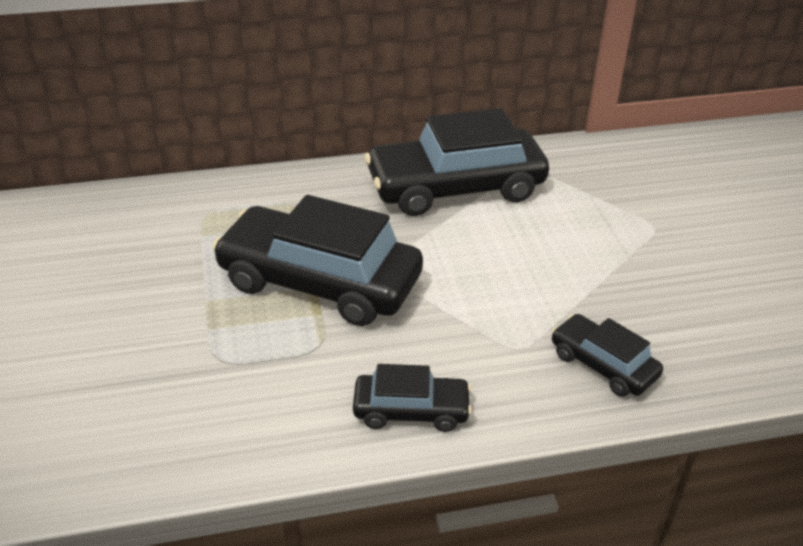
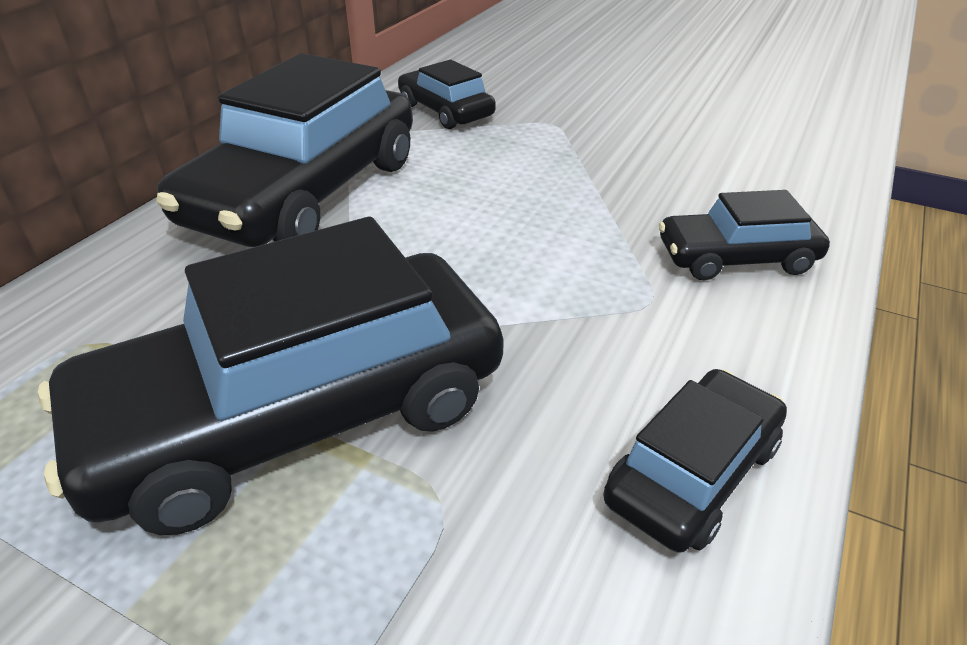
camera: 50 degrees left, 0 degrees up
none -> black car [398,60,496,129]

